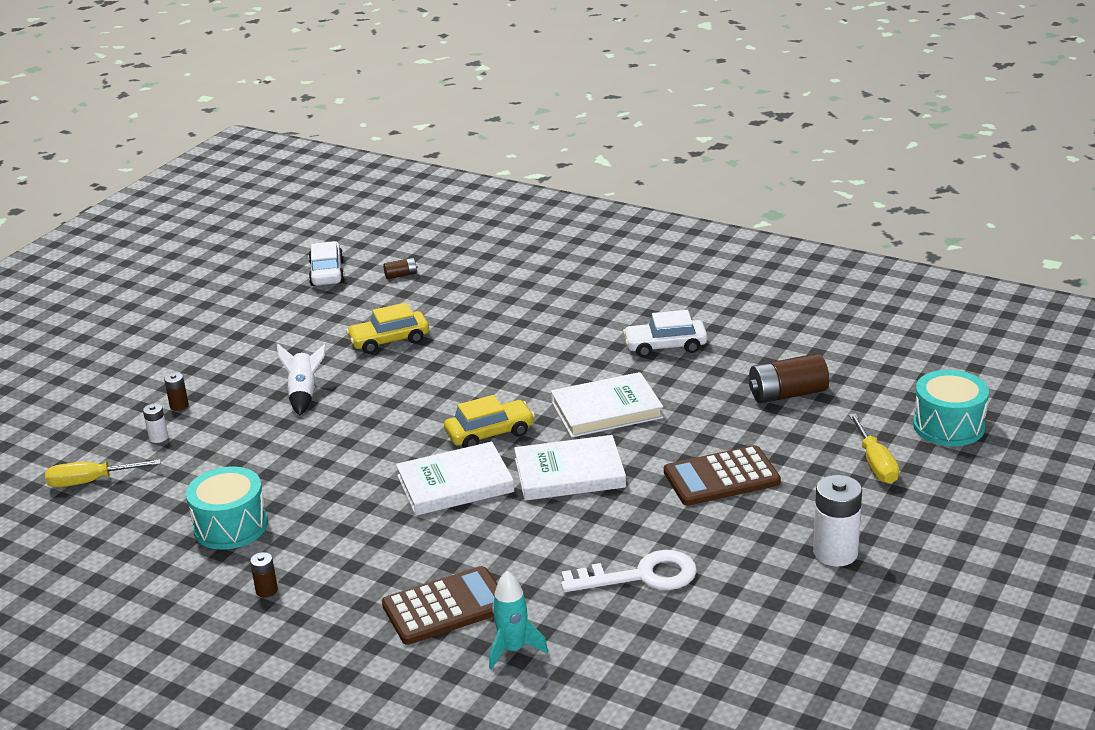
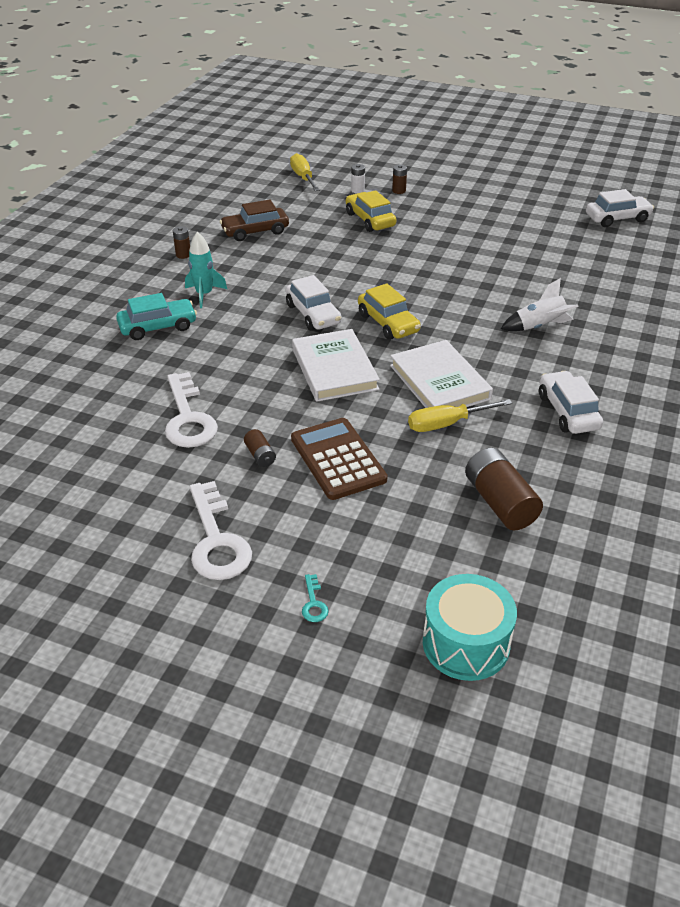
camera: 80 degrees right, 10 degrees up
turquoise drum [186,466,268,550] -> brown car [220,200,289,241]
white rocket [277,344,326,416] -> white rocket moved to [501,278,579,331]
yellow car [346,303,429,354] -> yellow car moved to [346,190,396,232]
brown calculator [382,566,497,645] -> turquoise car [116,293,197,340]
brown battery [383,258,418,279] -> brown battery moved to [244,429,276,467]
white book [396,441,514,516] -> white car [286,275,342,330]
turquoise rocket [489,571,548,670] -> turquoise rocket moved to [185,232,227,308]
white battery [813,475,862,566] -> white key [190,481,252,580]
yellow screwdriver [849,413,899,484] -> yellow screwdriver moved to [408,399,512,432]
none -> turquoise key [302,574,329,622]

